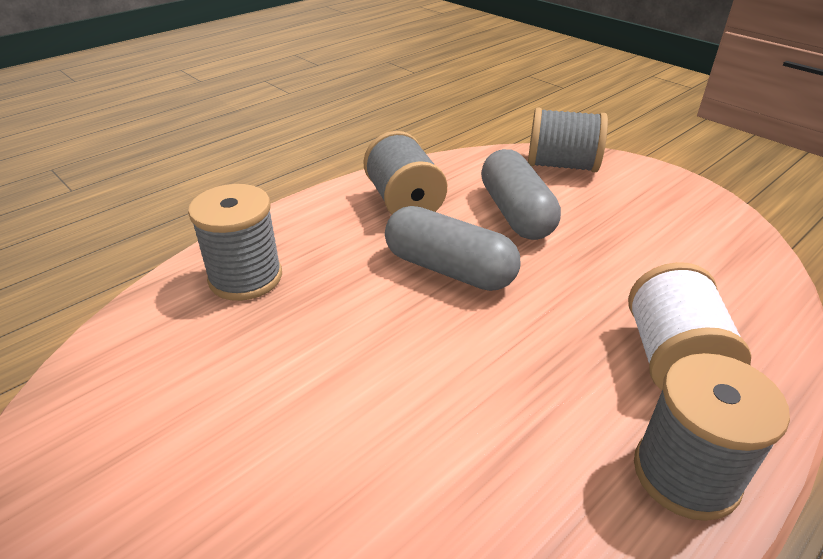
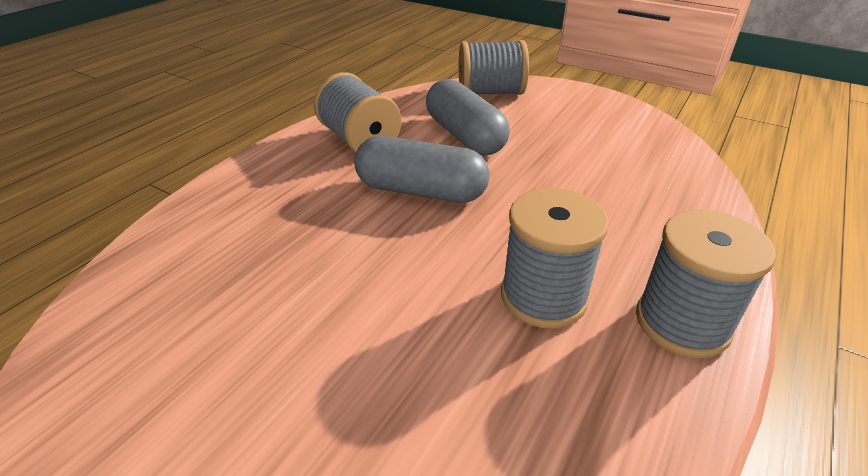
camera: 15 degrees left, 0 degrees up
grey spool [188,184,282,301] -> grey spool moved to [501,188,609,329]
white spool [628,262,752,390] -> none

